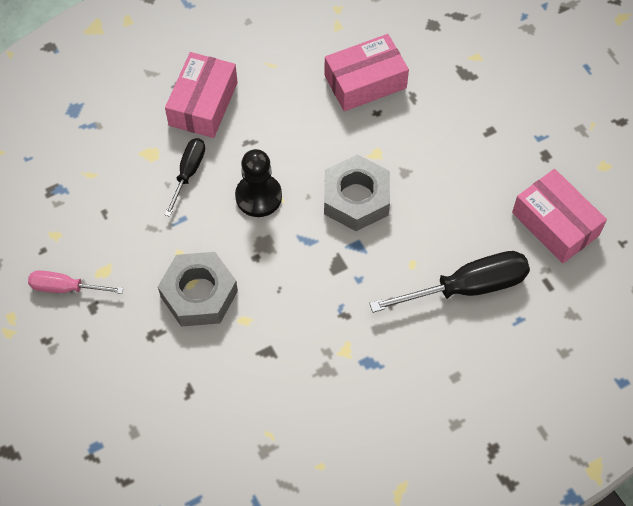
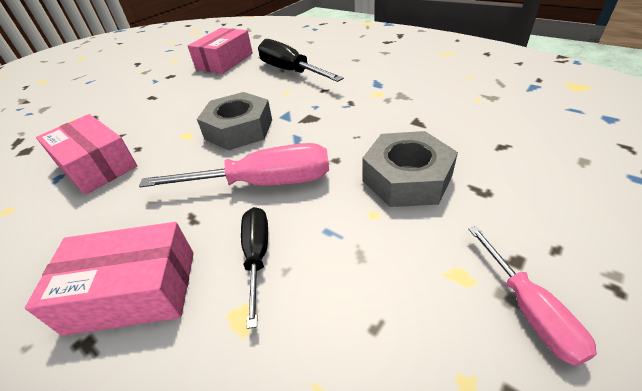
camera: 110 degrees left, 20 degrees down
black screwdriver [165,138,205,217] -> black screwdriver turned 90 degrees clockwise [241,207,268,329]
black pawn [235,149,282,217] -> pink screwdriver [139,143,329,187]

